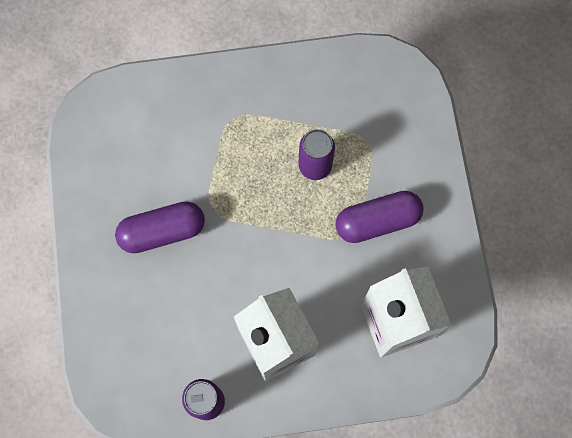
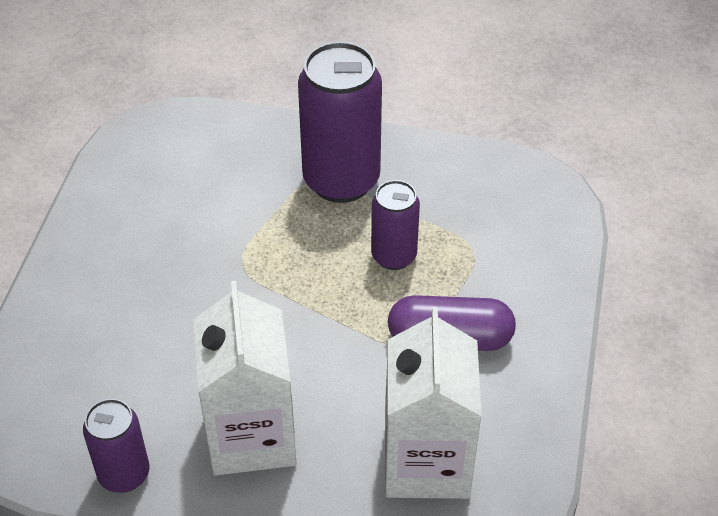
camera: 20 degrees right, 25 degrees down
purple capsule [115,201,205,253] -> none
none -> purple can [298,41,382,203]

